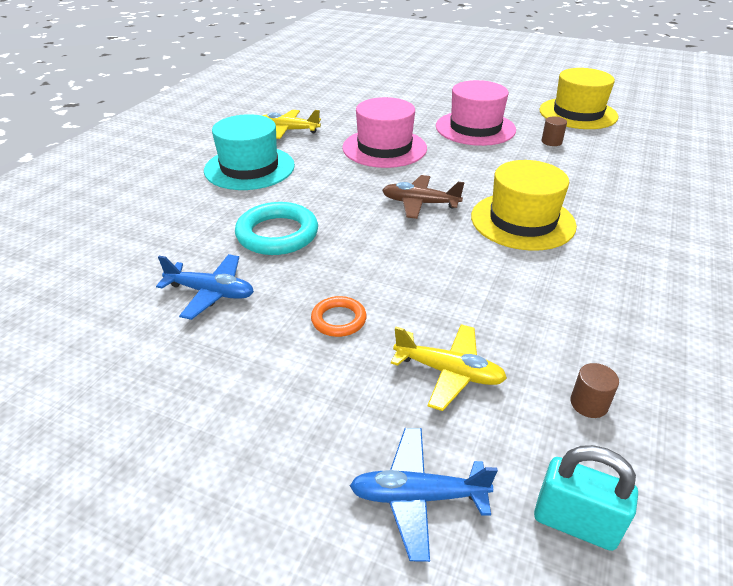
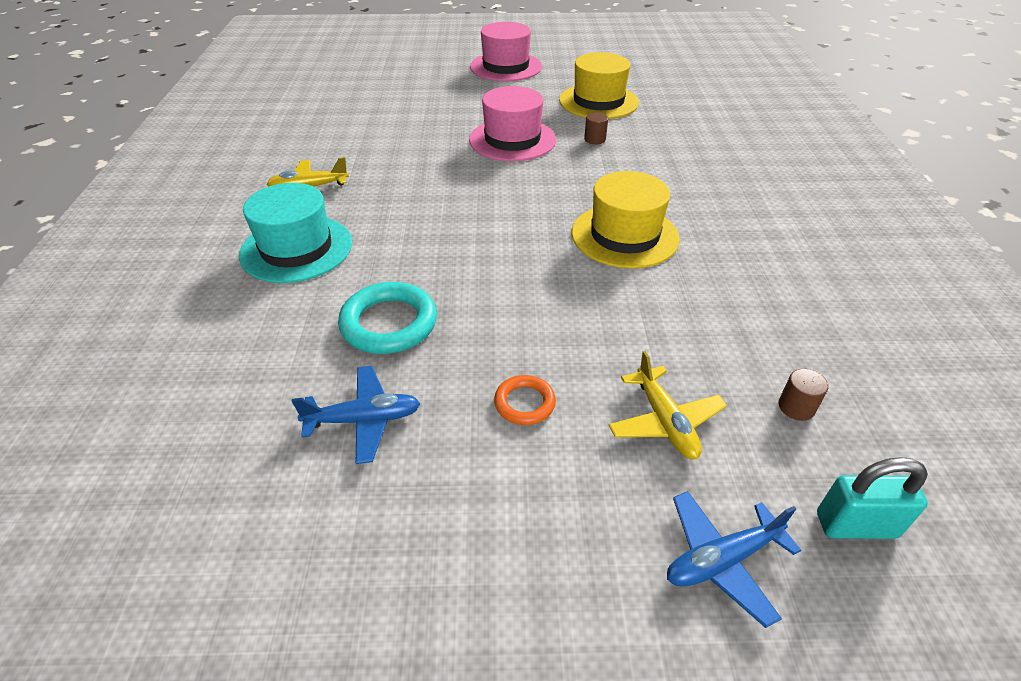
camera: 25 degrees left, 5 degrees up
pink hat [342,97,427,168] -> pink hat moved to [470,22,542,81]
brown plane [382,175,465,219] -> none
yellow plane [391,324,507,411] -> yellow plane turned 75 degrees clockwise [609,351,727,459]

